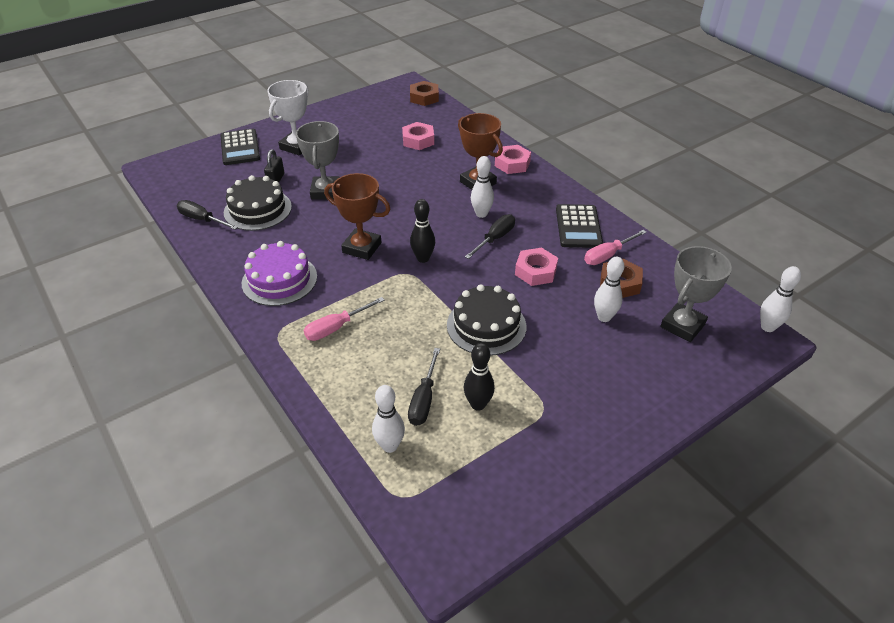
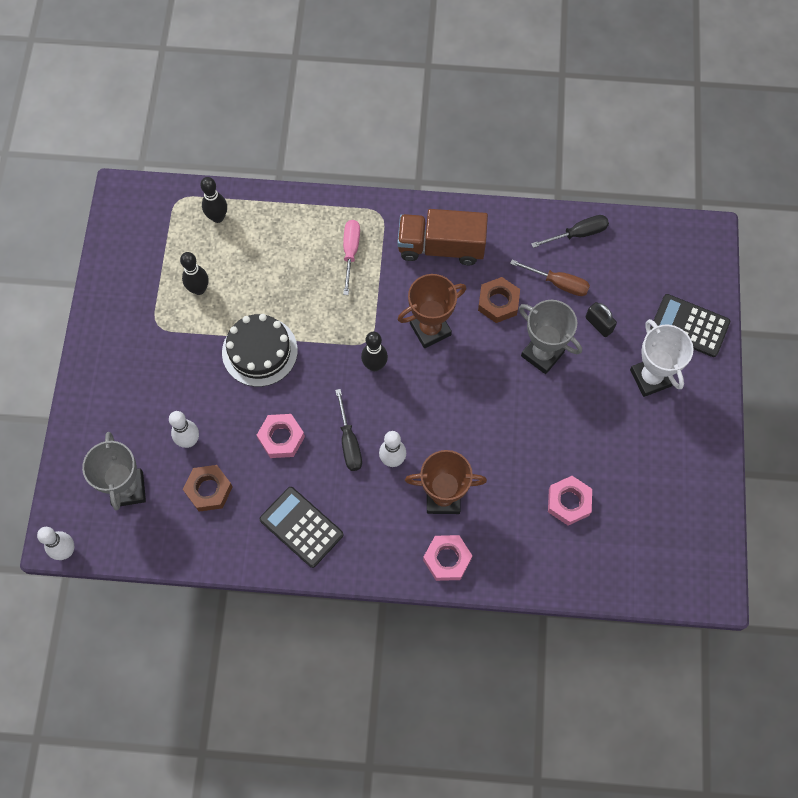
camera: 130 degrees right, 25 degrees up
black cake [224,175,292,231] -> brown screwdriver [510,260,590,296]
purple cake [242,241,317,306] -> brown truck [397,209,488,265]
white bowling pin [372,385,405,453] -> black bowling pin [200,177,227,223]
black screwdriver [408,348,440,426] -> none
brown nut [410,81,439,106] -> brown nut moved to [478,277,520,323]
pink screwdriver [584,230,647,265] -> none

